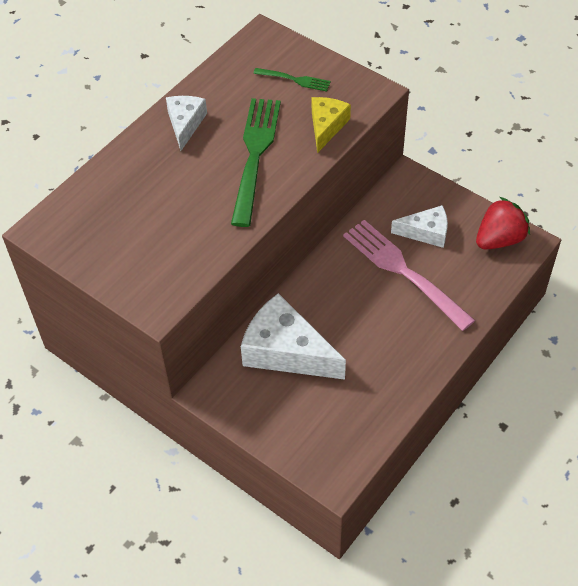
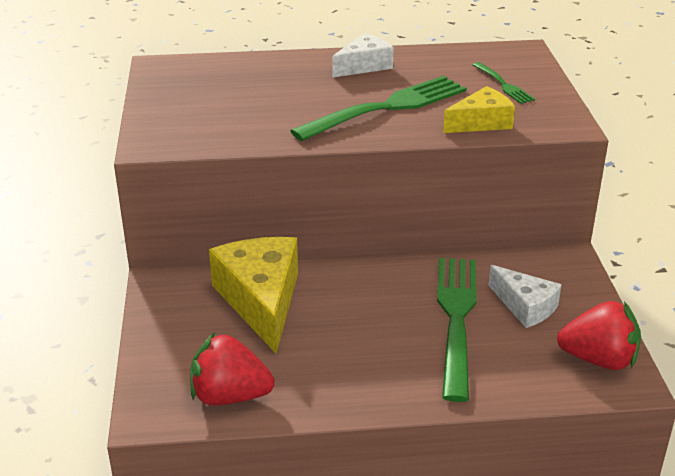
camera: 45 degrees right, 20 degrees down
white cheese [241,293,346,380] -> yellow cheese [209,237,298,353]
pink fork [343,220,475,331] -> green fork [437,258,477,402]
none -> red strawberry [190,332,275,405]

